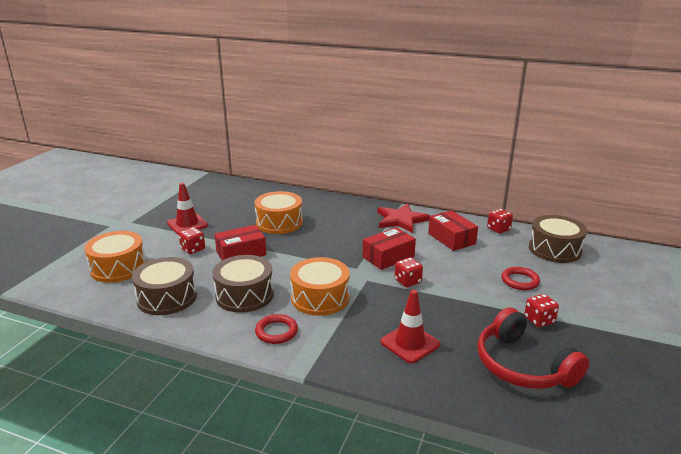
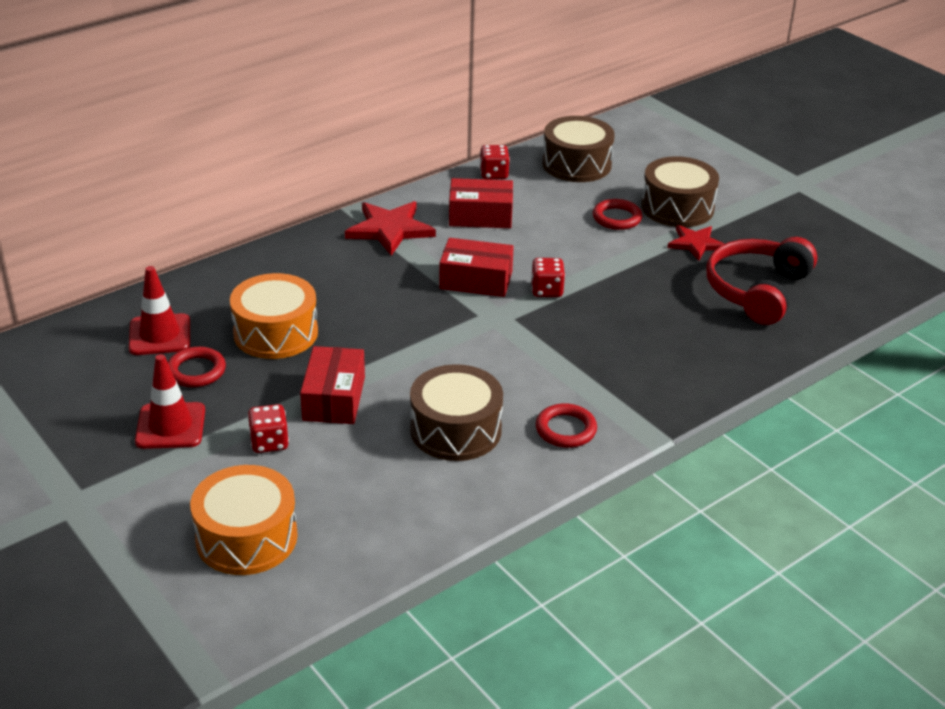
camera: 60 degrees left, 10 degrees up
brown drum [132,257,197,315] -> brown drum moved to [641,156,719,227]
orange drum [290,257,350,316] -> none
red box [363,227,416,270] -> red box turned 75 degrees counterclockwise [439,238,514,297]
red traffic cone [381,290,440,363] -> red traffic cone moved to [129,266,190,355]
red headphones [477,307,589,389] -> red headphones turned 120 degrees clockwise [706,237,817,325]
red dice [524,294,559,327] -> red star [668,225,725,261]
none -> red ring [168,347,226,387]

